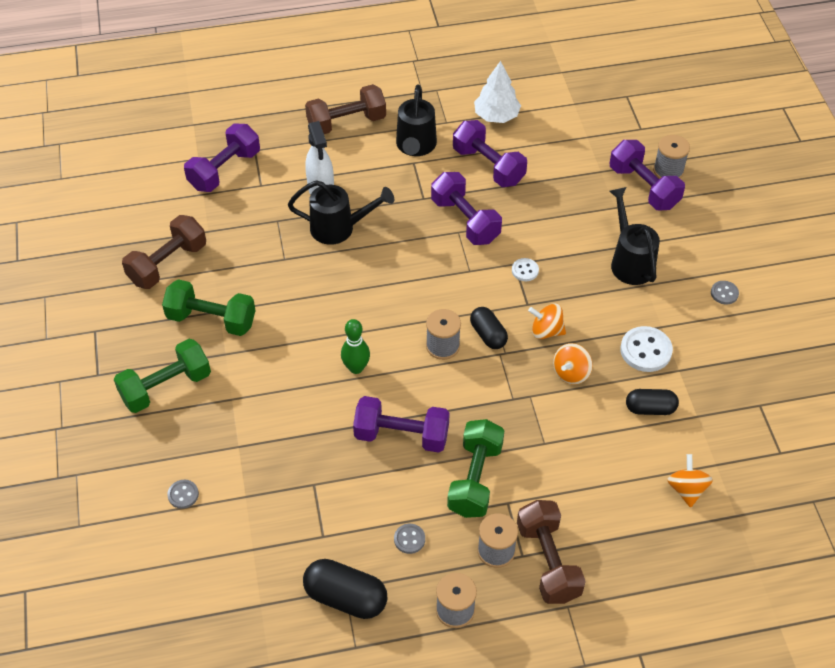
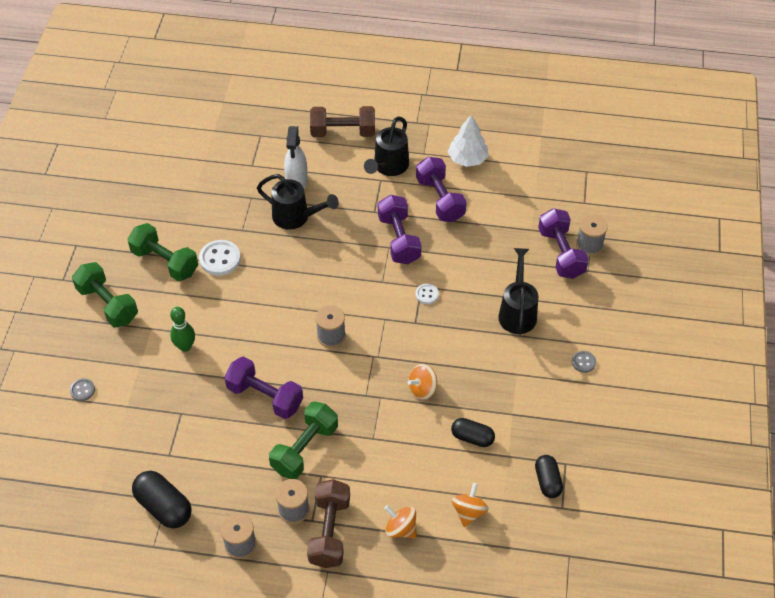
camera: 20 degrees right, 0 degrees up
green dumbbell [114,339,211,413] -> green dumbbell turned 60 degrees clockwise [72,262,138,327]
brown dumbbell [122,215,206,289] -> none
purple dumbbell [184,123,260,192] -> none
green bowling pin [341,319,370,374] -> green bowling pin moved to [170,307,195,352]
grey button [394,524,425,554] -> none
black capsule [470,307,508,349] -> black capsule moved to [535,455,563,498]
orange spinning top [528,303,566,339] -> orange spinning top moved to [384,505,417,538]
white button [620,326,673,372] -> white button moved to [199,240,241,276]

